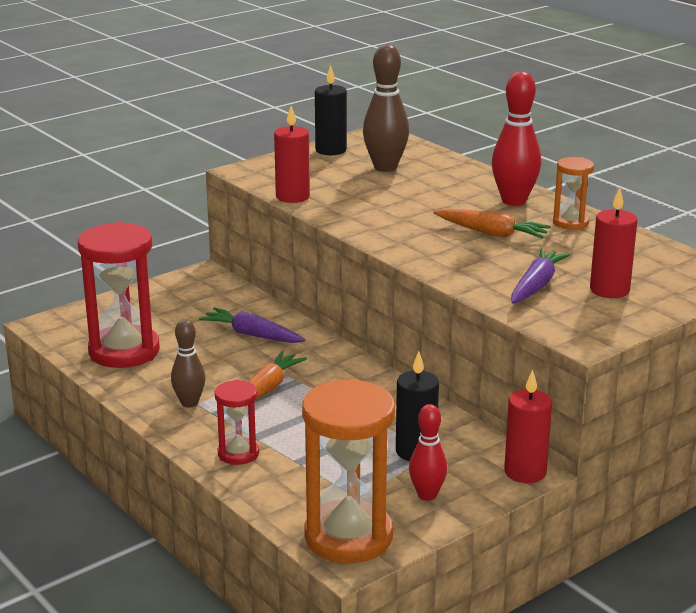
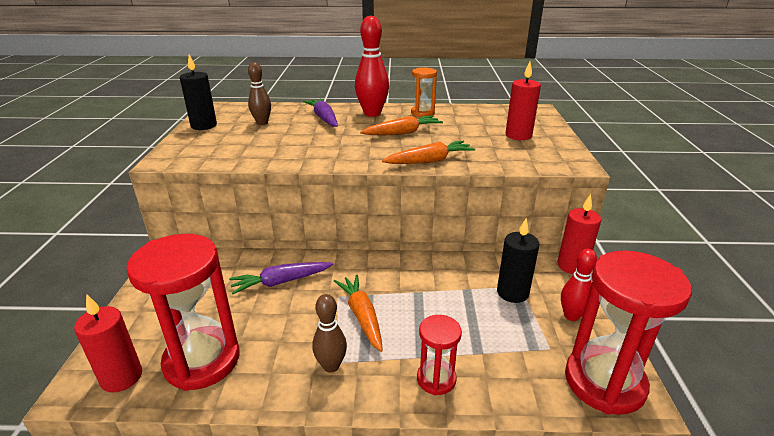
camera: 50 degrees left, 5 degrees up
red candle [274,106,310,203] -> red candle moved to [74,294,142,393]
orange hourglass [302,378,395,563] -> red hourglass [565,250,692,415]
brown bowling pin [363,44,409,172] -> brown bowling pin [248,62,271,125], size x0.62
purple carrot [511,248,570,304] -> purple carrot moved to [303,99,338,127]
none -> orange carrot [382,141,475,164]

